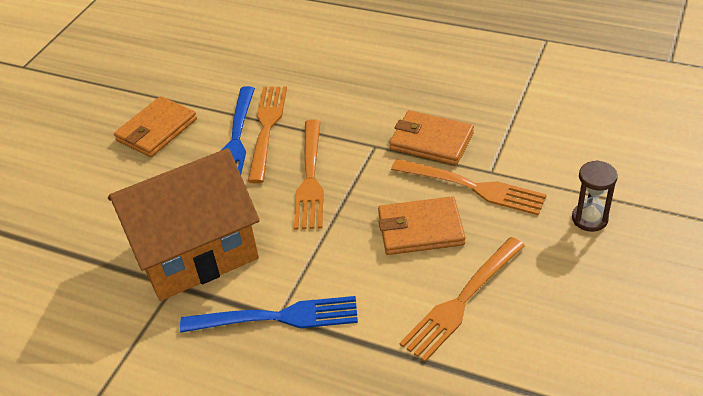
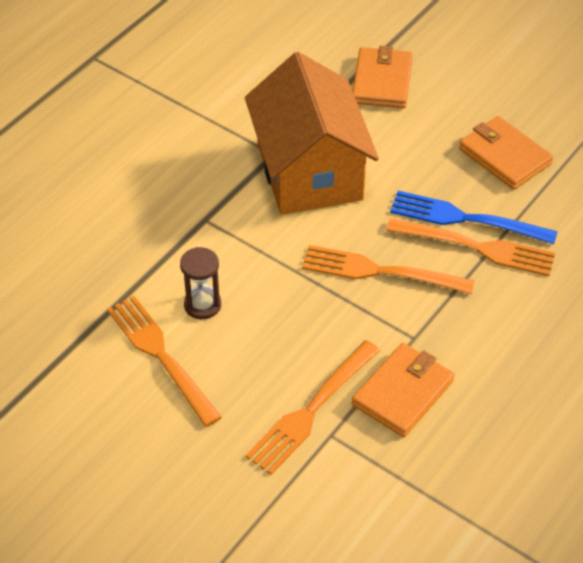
camera: 100 degrees right, 5 degrees up
blue fork [180,296,358,333] -> none
orange wallet [378,196,465,255] -> orange wallet moved to [353,46,413,108]
brown hourglass [572,160,618,232] -> brown hourglass moved to [180,247,221,319]

